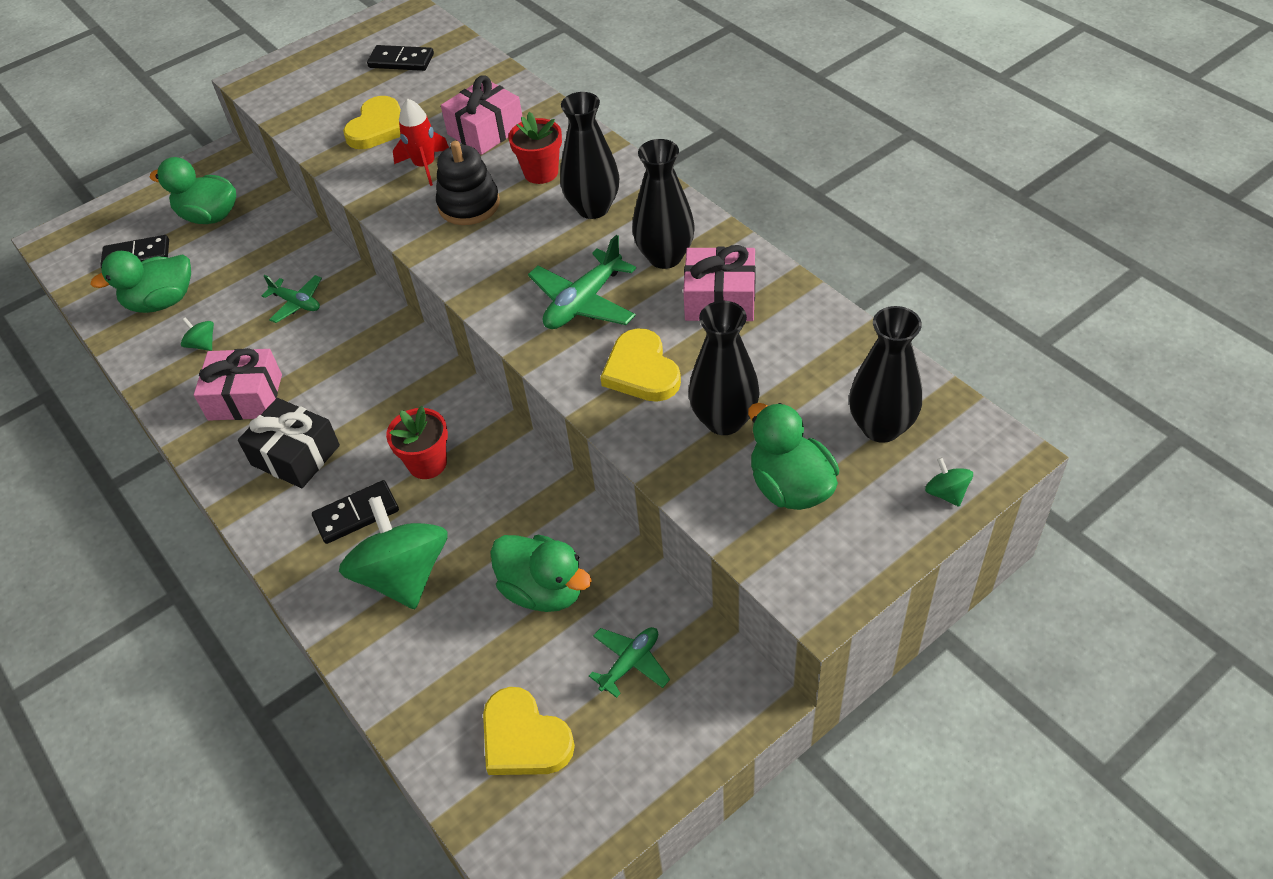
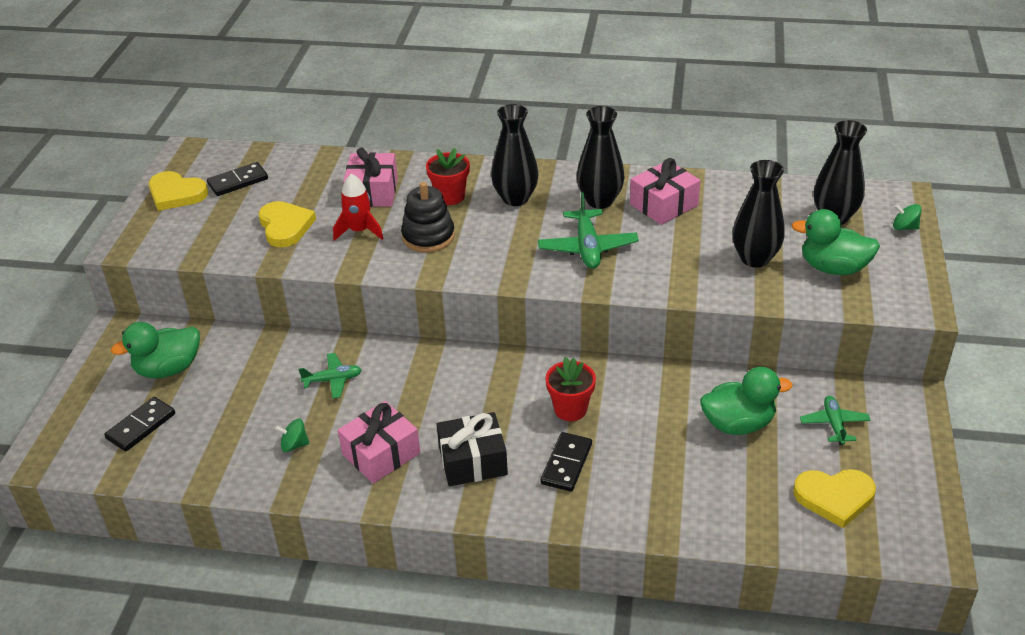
camera: 45 degrees left, 10 degrees down
green duck [90,251,191,313] -> none
green spinning top [339,496,448,609] -> none
yellow heart [600,328,681,402] -> yellow heart moved to [148,171,208,211]

